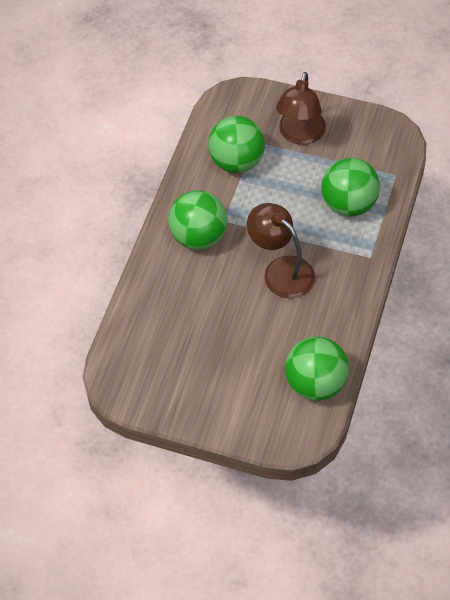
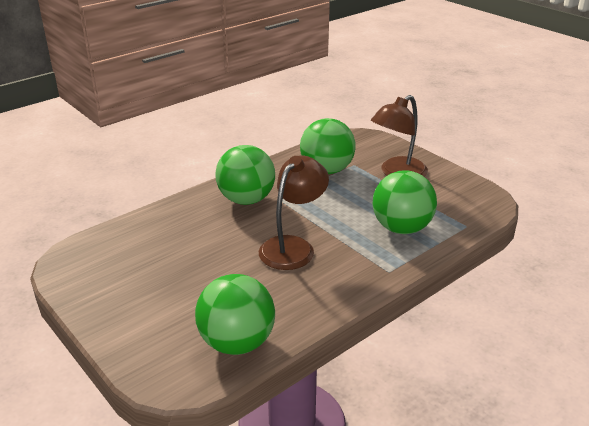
camera: 30 degrees right, 25 degrees down
brown lamp [247,203,315,298] -> brown lamp turned 45 degrees clockwise [259,156,329,270]

